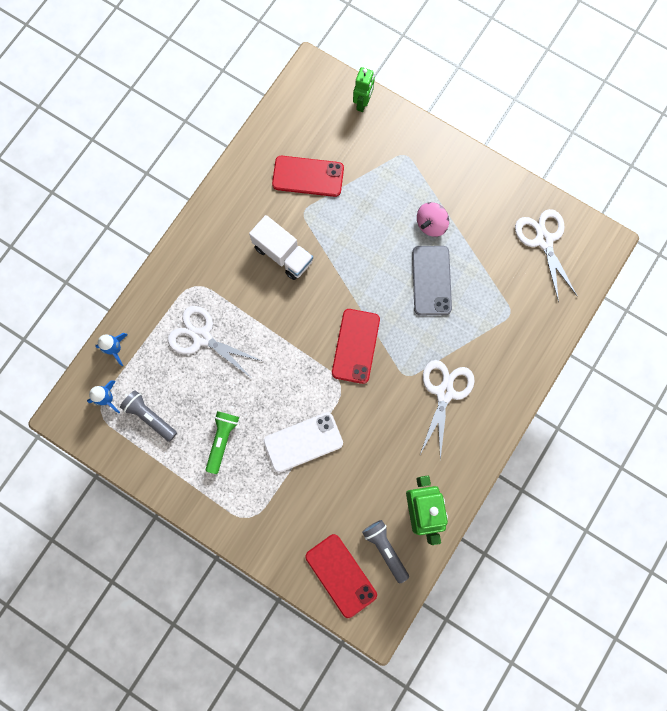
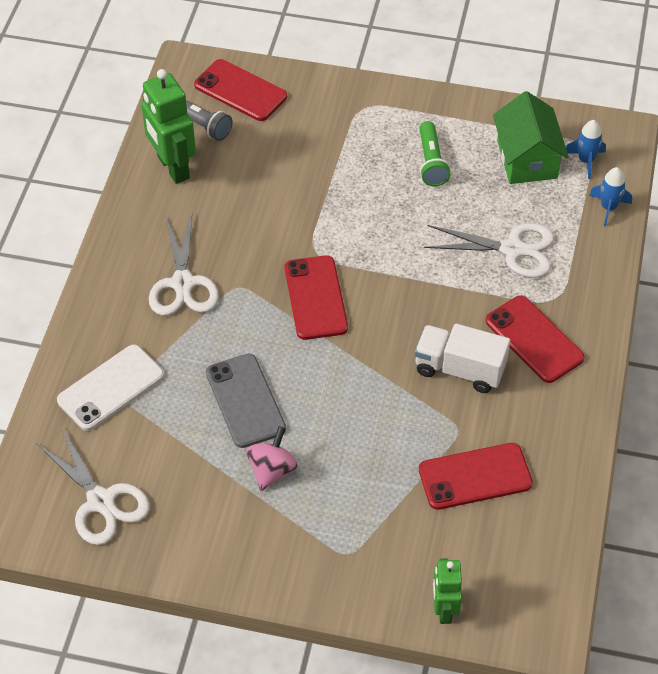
camera: 160 degrees right, 25 degrees down
grey flashlight [120,390,177,442] -> green house [493,91,569,184]
white phone [264,412,343,473] -> white phone moved to [57,345,164,431]
none -> red phone [486,295,585,383]

